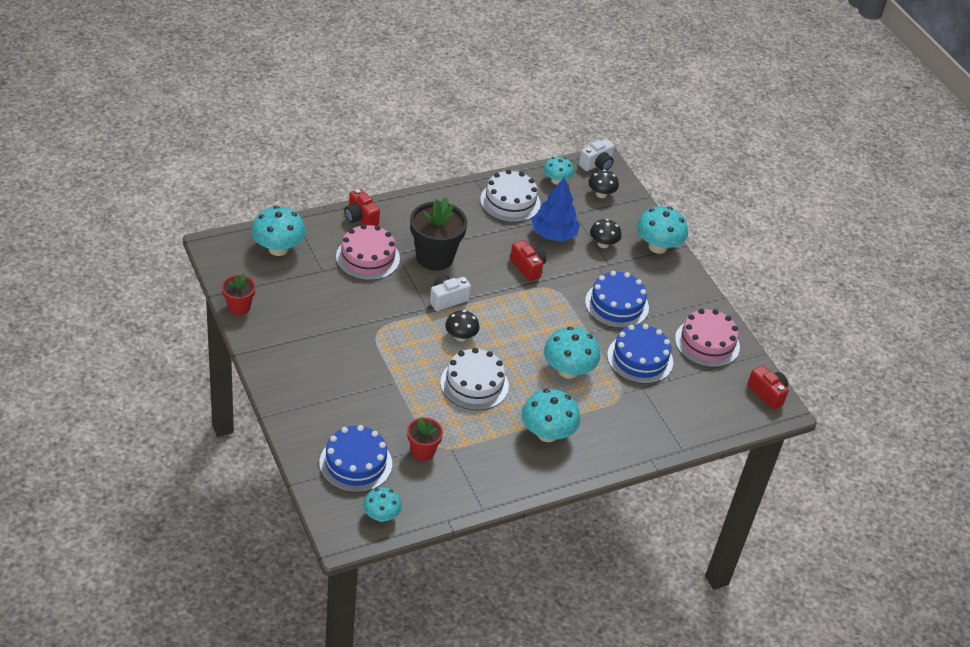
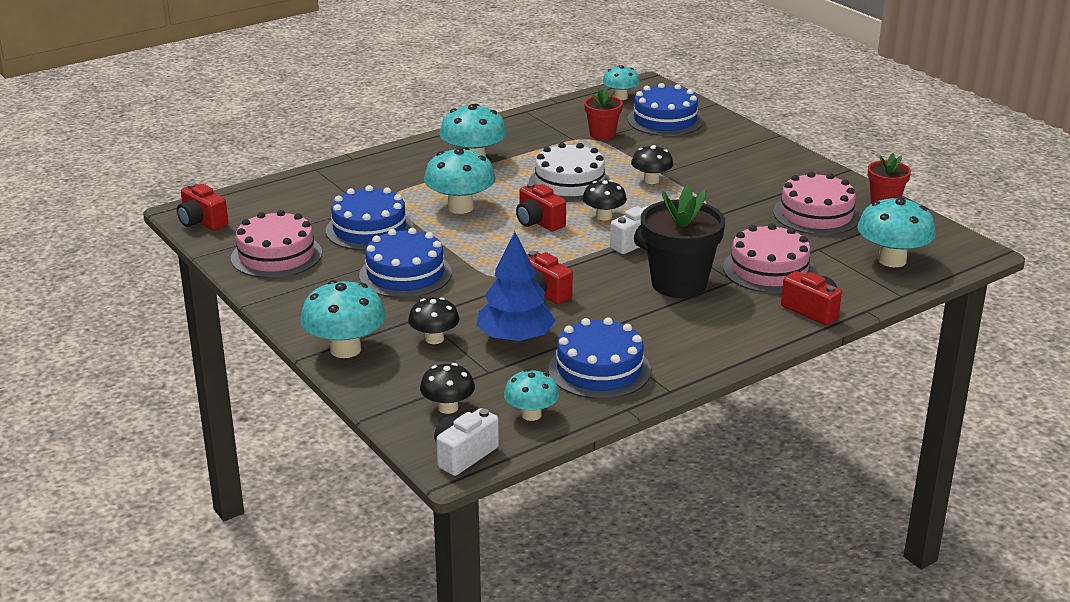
camera: 175 degrees right, 15 degrees down
white cake [480,170,541,222] -> blue cake [548,317,651,399]
none -> red camera [516,183,566,231]
none -> black mushroom [631,145,673,184]
none -> pink cake [773,172,860,235]

